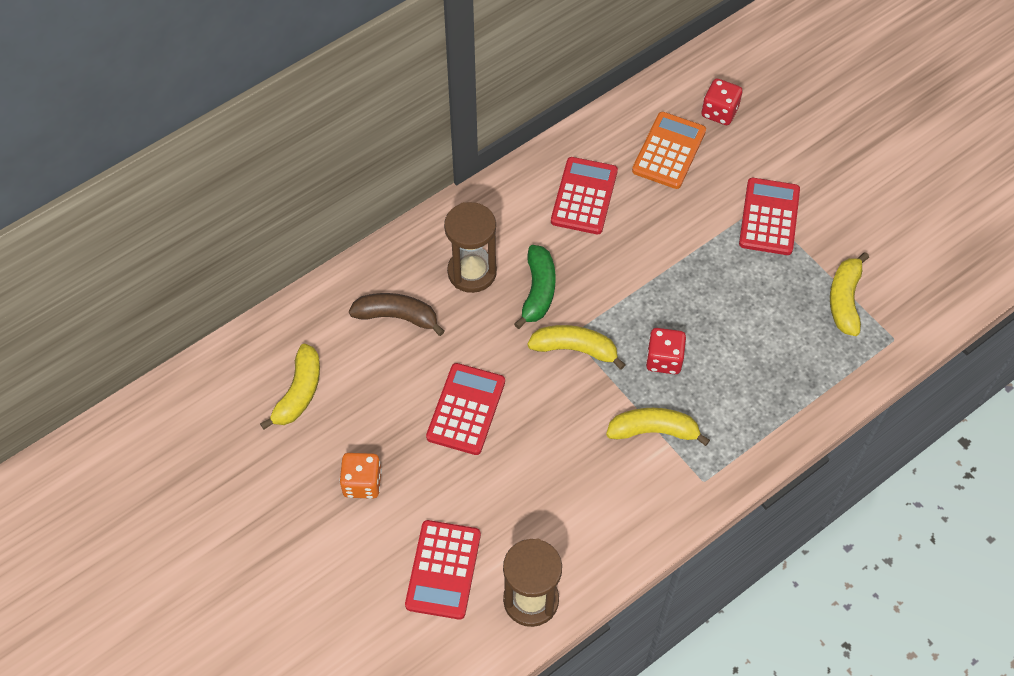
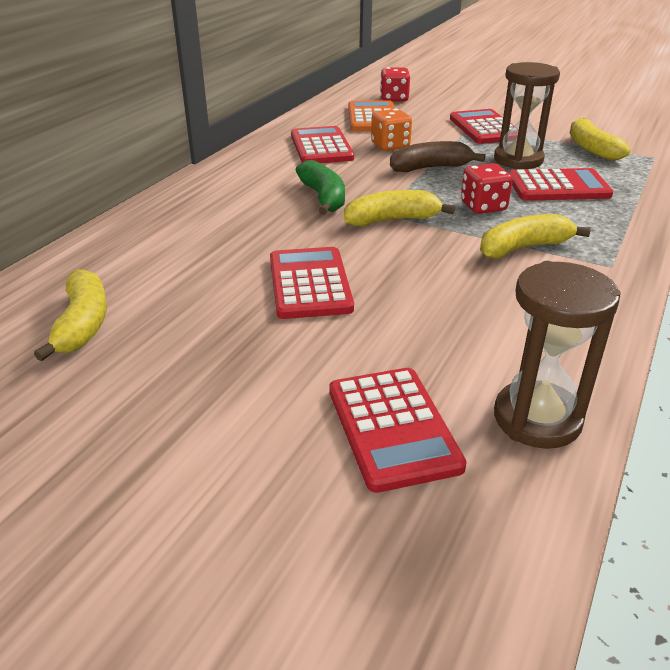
camera: 25 degrees left, 25 degrees down
orange dice [339,453,382,499] -> orange dice moved to [371,109,412,151]
brown banana [349,293,445,336] -> brown banana moved to [390,141,485,172]
brown hourglass [444,202,497,293] -> brown hourglass moved to [494,62,560,169]
none -> red calculator [509,168,613,201]

